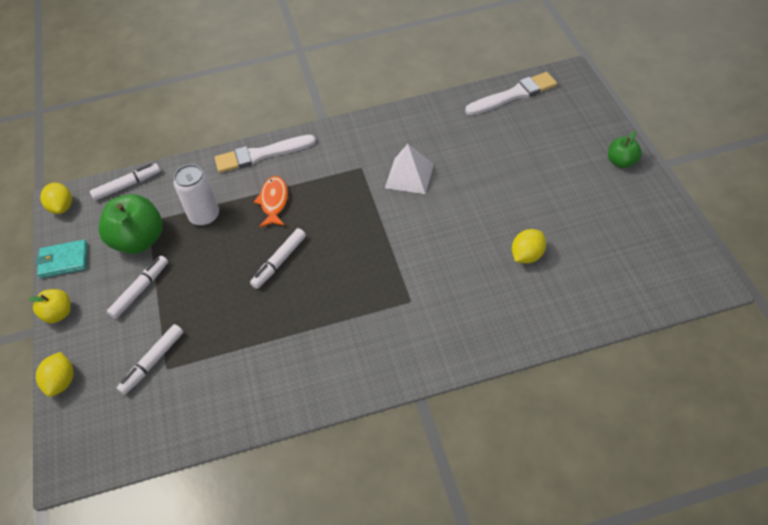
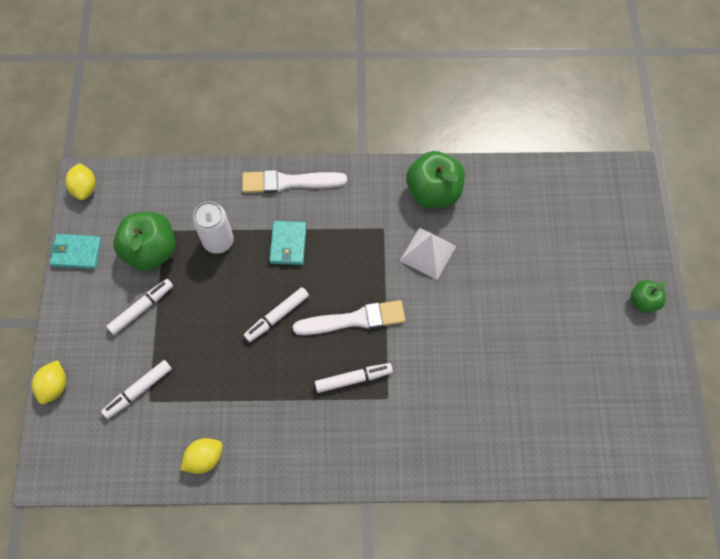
camera: 10 degrees right, 15 degrees up
yellow apple [28,289,71,323] -> none
white marker [90,163,160,201] -> white marker moved to [315,363,393,393]
orange fish [254,176,288,227] -> turquoise wallet [269,221,307,265]
white brush [465,72,557,115] -> white brush moved to [293,300,405,335]
yellow lemon [512,229,546,263] -> yellow lemon moved to [181,438,223,474]
none -> green apple [406,151,465,208]

